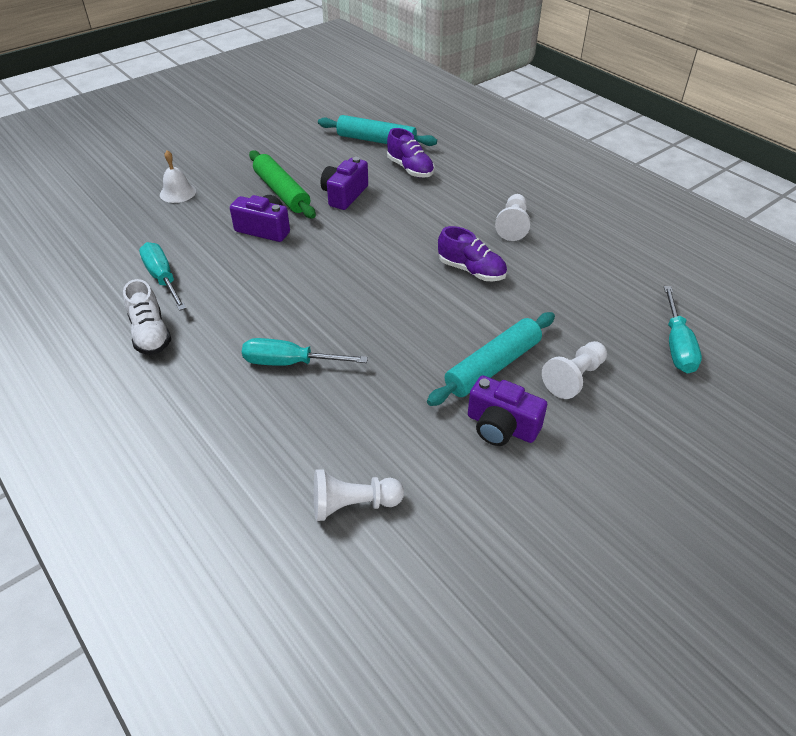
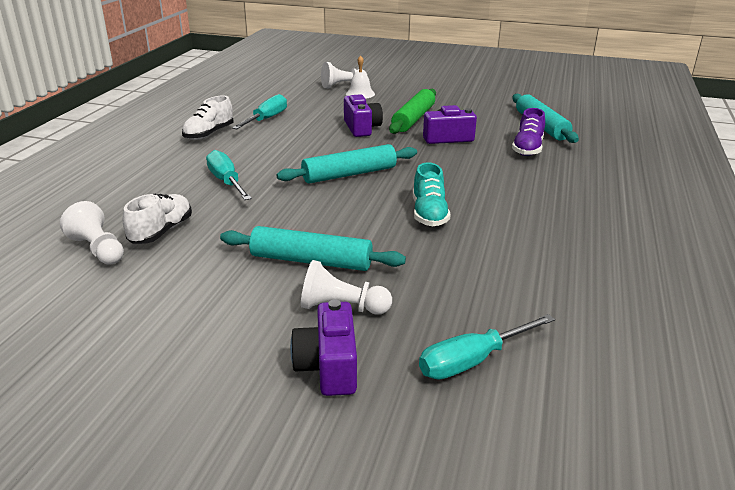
camera: 55 degrees right, 15 degrees down
purple shoe [438,226,507,281] -> turquoise shoe [413,162,450,226]
purple camera [468,376,547,446] -> purple camera moved to [290,299,357,396]
white pawn [495,194,531,241] -> white pawn moved to [321,62,367,88]
none -> white shoe [123,194,192,244]
none -> turquoise rolling pin [277,144,417,184]

